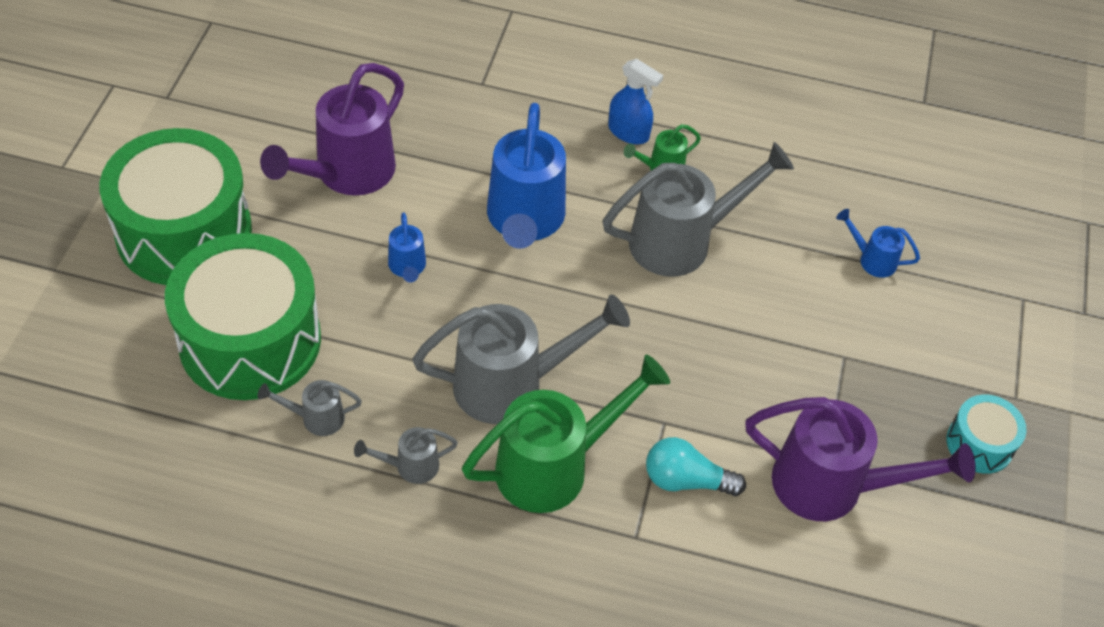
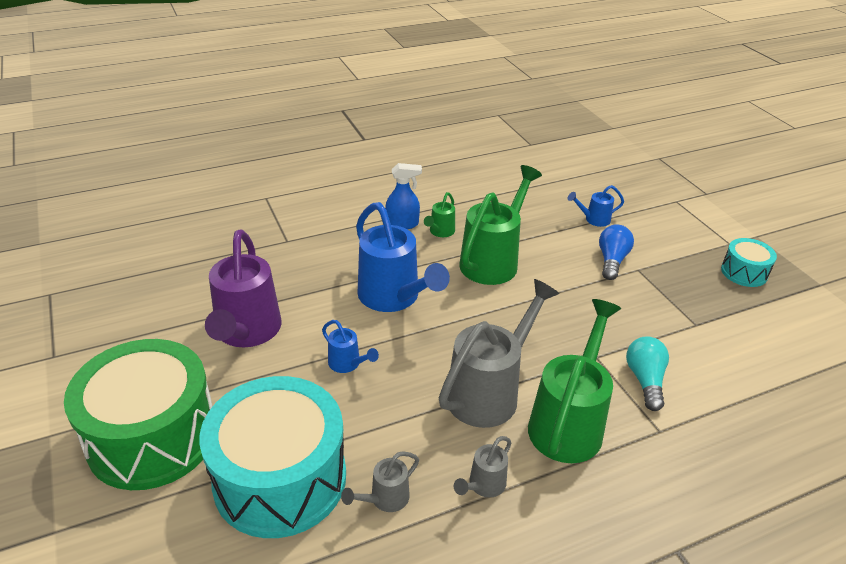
camera: 35 degrees left, 15 degrees down
green drum [165,233,321,400] -> turquoise drum [199,376,346,538]
grey watering can [603,142,794,277] -> green watering can [459,165,542,285]
turquoise light bulb [646,437,746,496] -> turquoise light bulb turned 120 degrees clockwise [626,336,669,411]
purple watering can [745,397,976,521] -> none
none -> blue light bulb [599,224,634,280]

